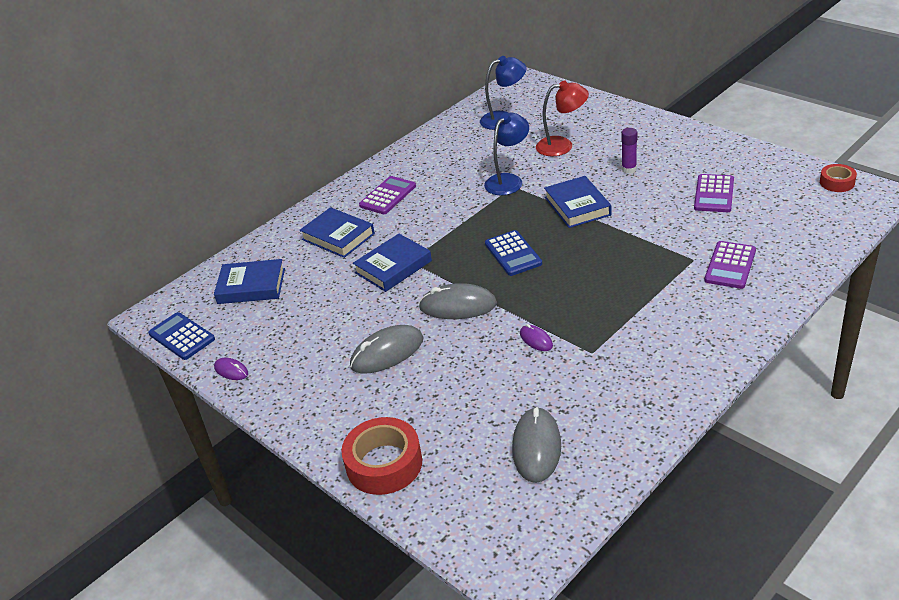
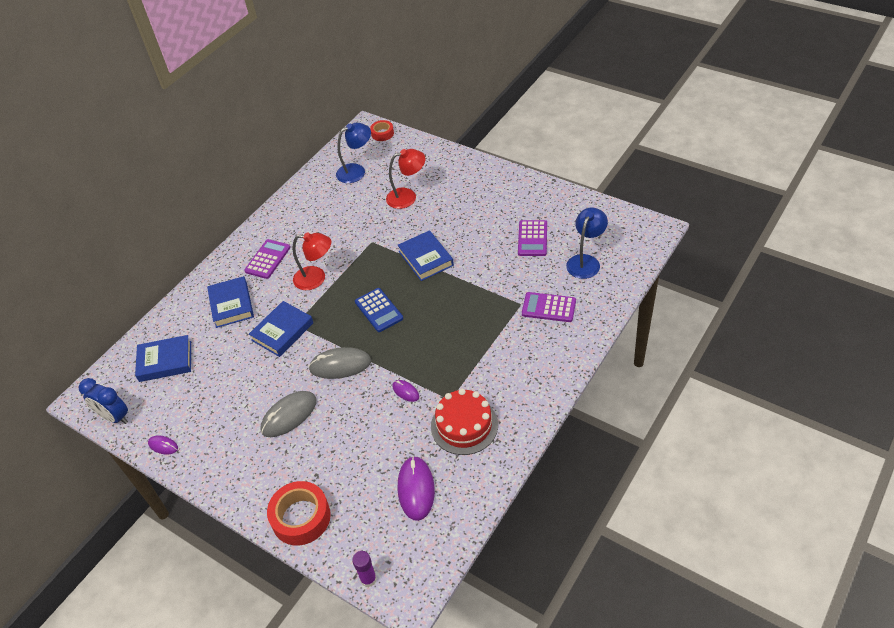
camera: 10 degrees left, 10 degrees up
blue calculator [148,312,215,360] -> blue clock [79,378,128,424]
blue book [299,207,375,258] -> blue book turned 45 degrees clockwise [207,276,254,328]
blue lamp [484,113,529,195] -> blue lamp moved to [566,208,608,279]
grey mouse [512,407,561,483] -> purple mouse [398,456,435,521]
purple glue stick [621,128,637,174] -> purple glue stick moved to [352,551,377,587]
purple calculator [704,241,756,289] -> purple calculator turned 90 degrees clockwise [522,292,576,322]
red tape [820,164,857,192] -> red tape moved to [370,120,394,141]
none -> red lamp [293,232,331,290]
none -> red cake [431,388,498,455]

